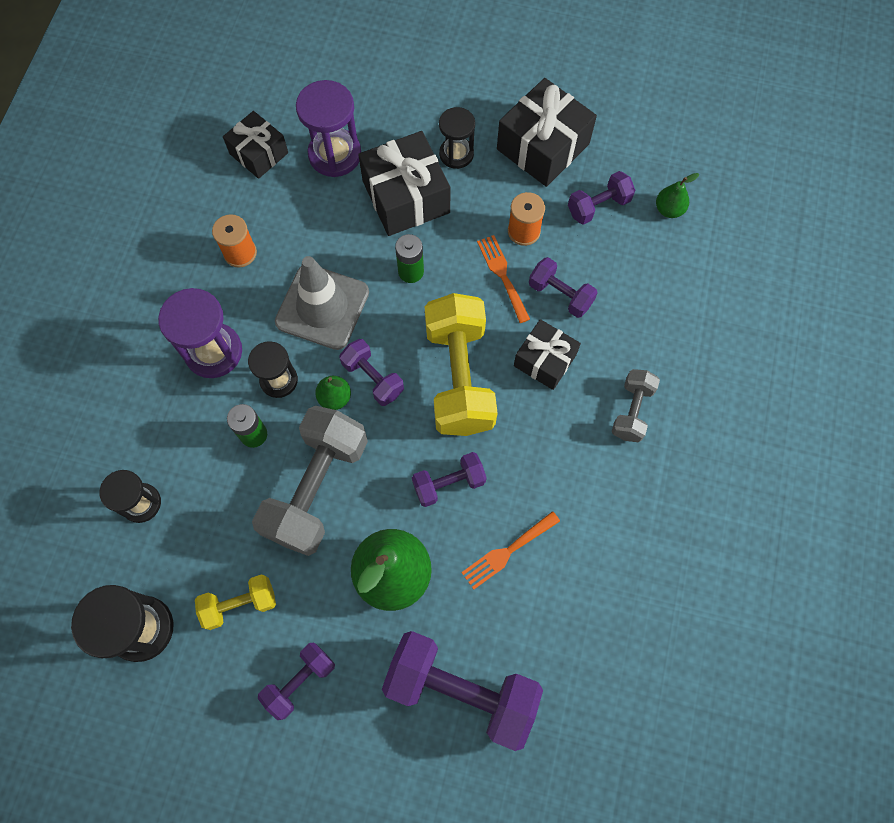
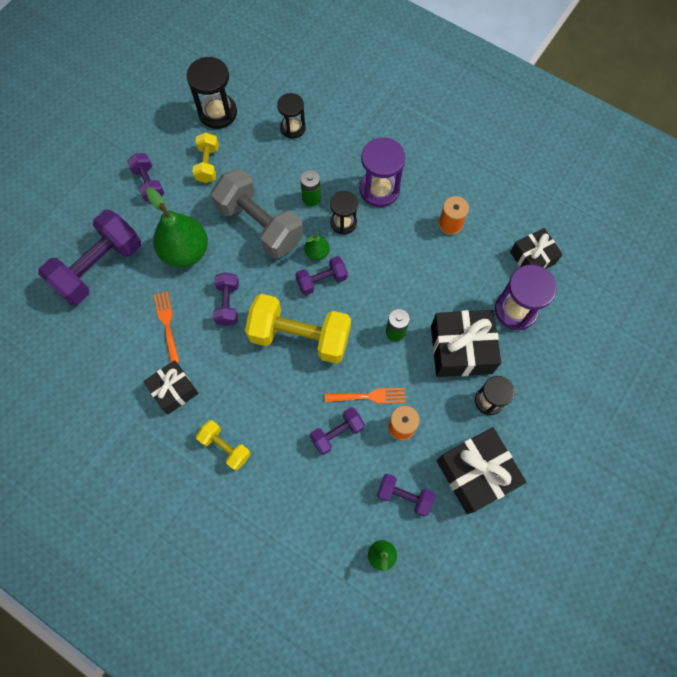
camera: 110 degrees right, 0 degrees up
grey traffic cone [275,256,369,350] -> none
black gift [514,319,581,390] -> black gift moved to [143,360,199,414]
purple dumbbell [568,171,635,225] -> purple dumbbell turned 60 degrees counterclockwise [377,474,435,517]
grey dumbbell [611,369,660,442] -> yellow dumbbell [196,420,251,471]

